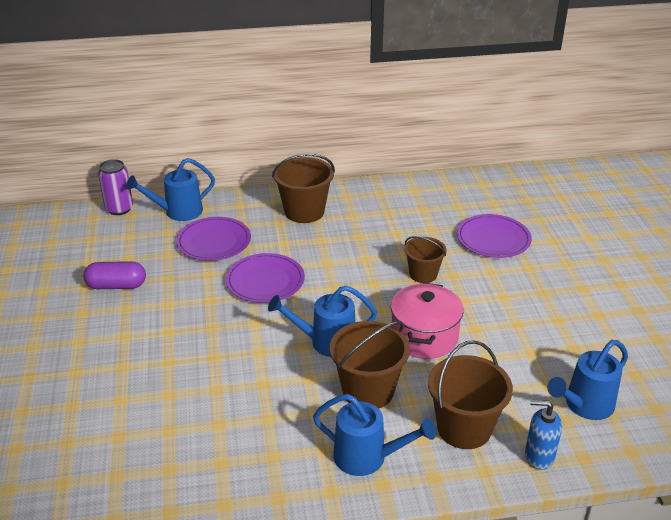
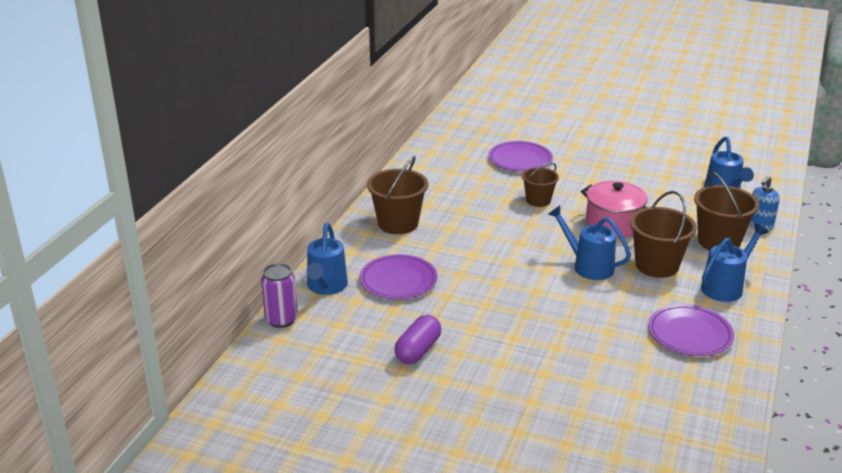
camera: 60 degrees left, 5 degrees down
purple plate [226,253,305,303] -> purple plate moved to [648,304,734,356]
blue watering can [268,285,377,357] -> blue watering can turned 105 degrees clockwise [548,205,631,280]

